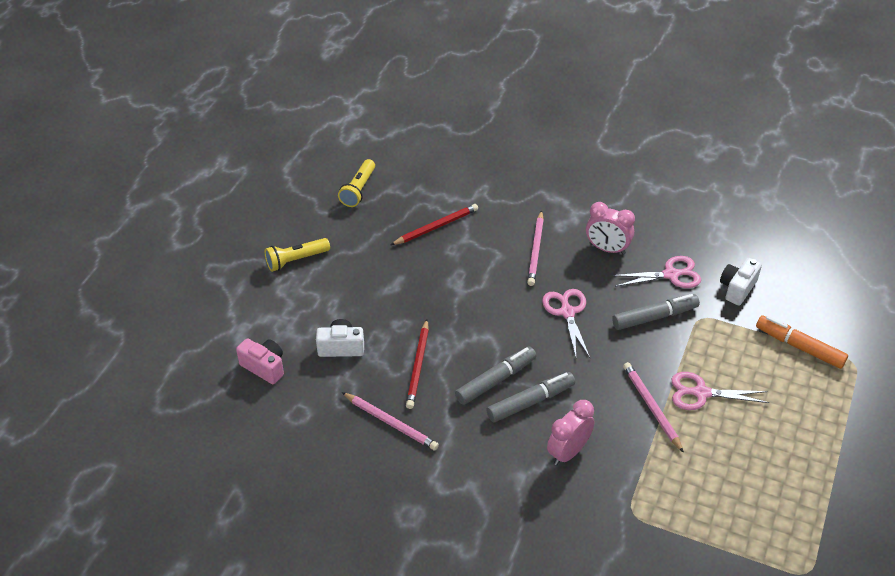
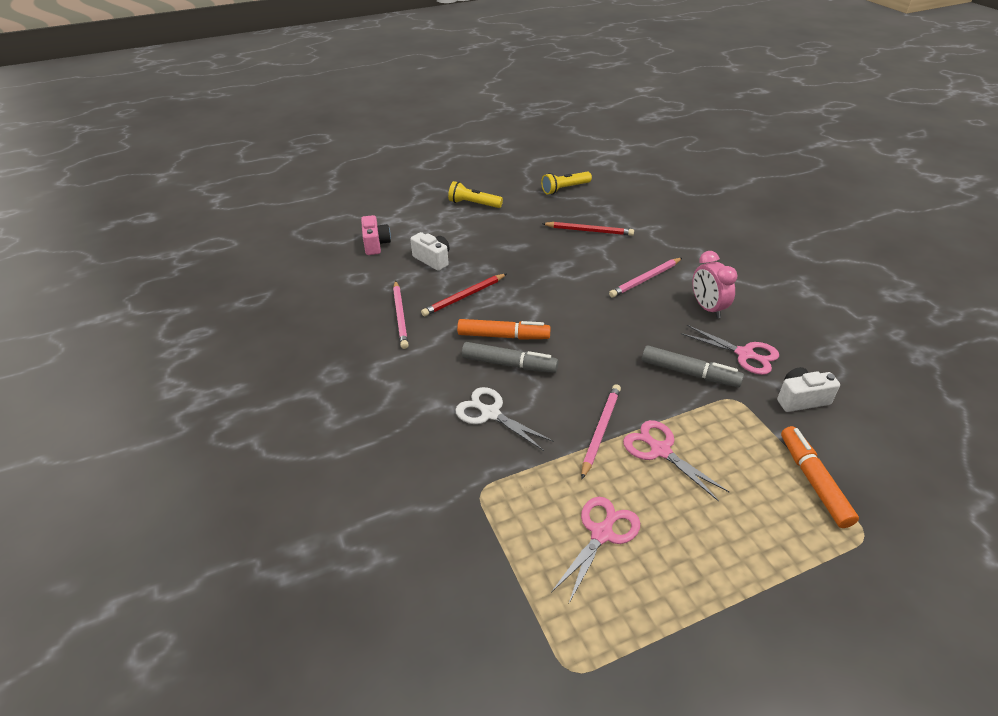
camera: 45 degrees right, 5 degrees down
grey marker [455,346,536,405] -> orange marker [457,319,551,340]
pink scissors [542,289,590,358] -> pink scissors moved to [551,497,640,603]
pink clock [547,400,595,466] -> white scissors [455,387,554,451]

